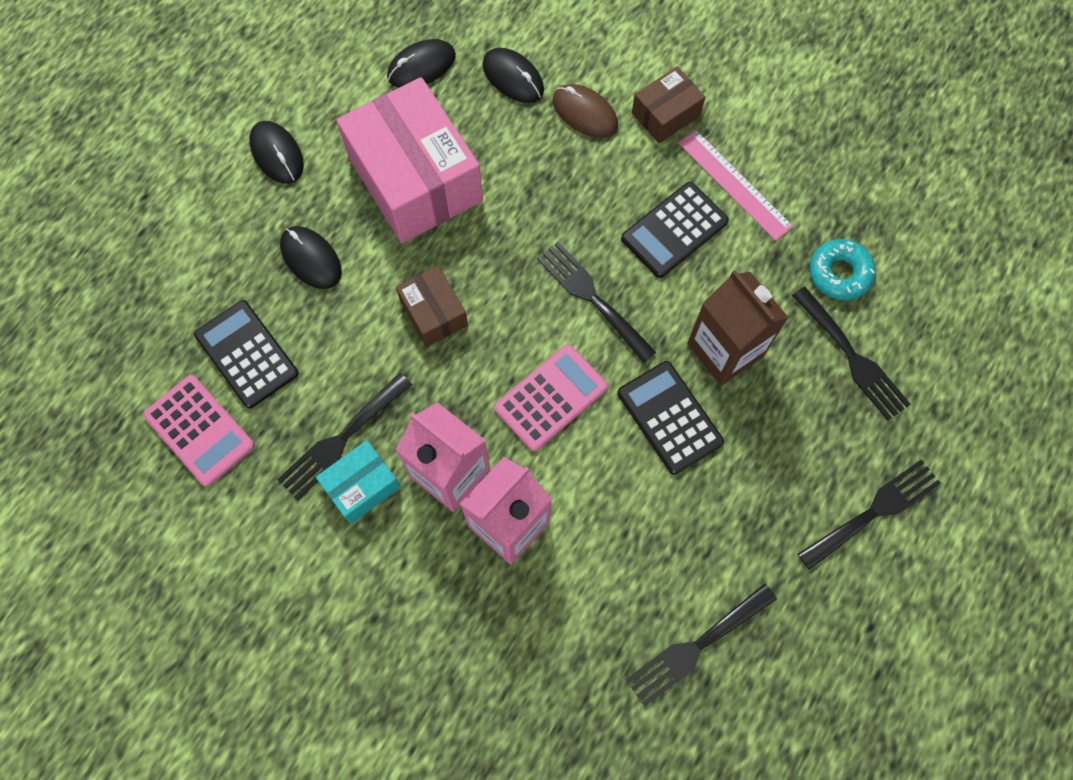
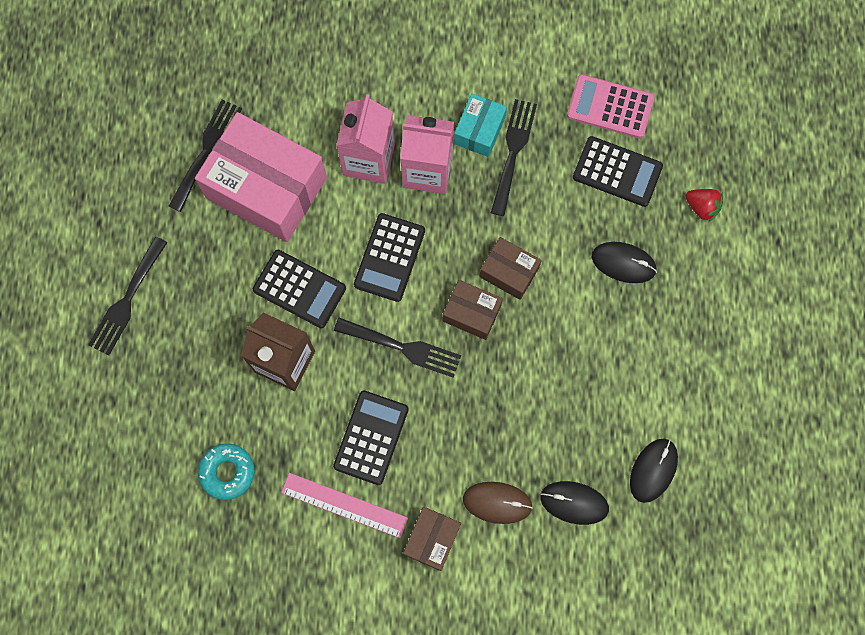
camera: 150 degrees right, 5 degrees up
black mouse [249,121,304,184] -> none
pink box [336,77,483,243] -> pink box moved to [195,112,327,242]
pink calculator [494,344,608,451] -> black calculator [354,213,425,302]
black fork [792,287,911,421] -> none
none -> brown box [442,280,503,340]
none -> red strawberry [686,189,723,222]

